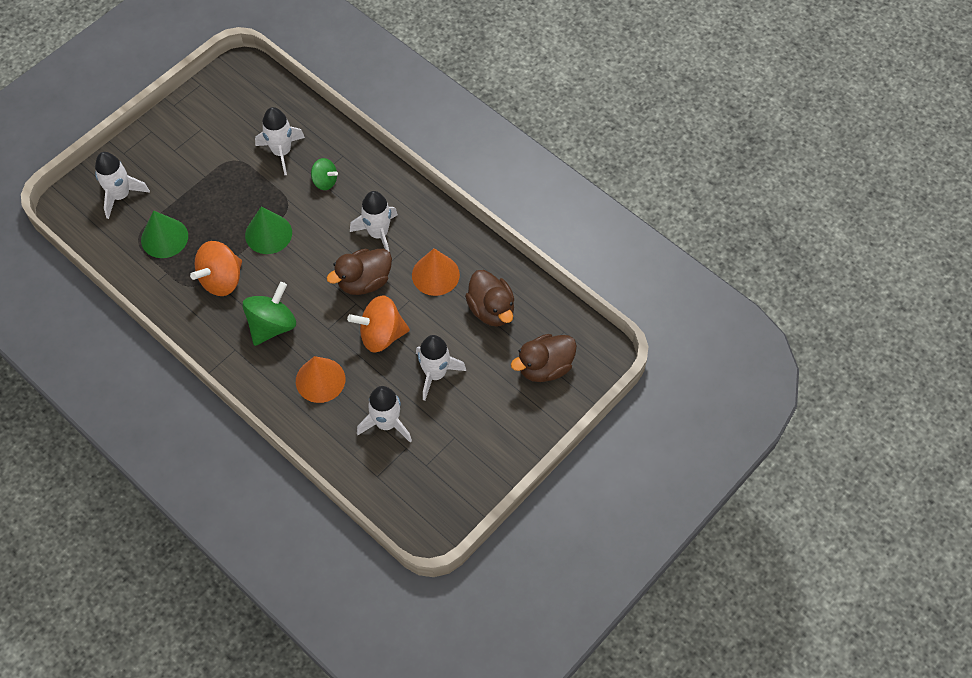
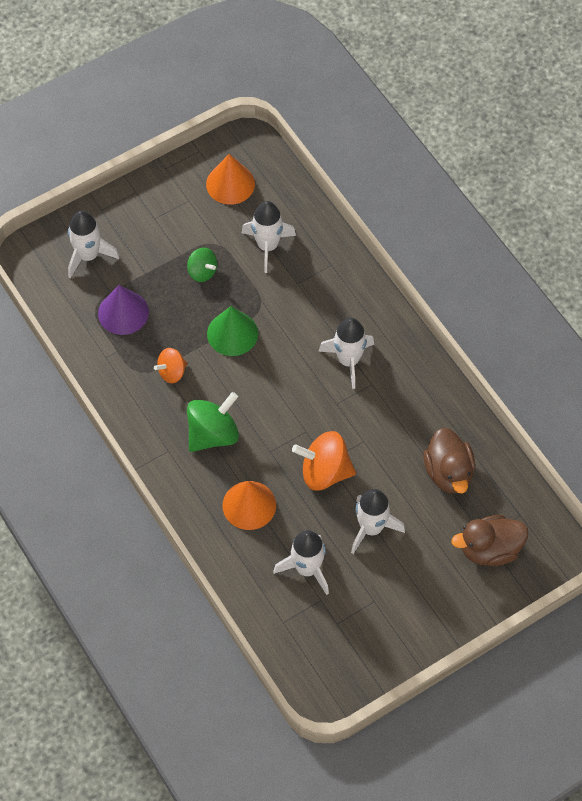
camera: 15 degrees right, 0 degrees up
green cone [141,210,188,258] -> purple cone [98,285,149,335]
orange spinning top [190,241,242,296] -> orange spinning top [154,348,187,383], size x0.59
green spinning top [311,158,338,190] -> green spinning top moved to [187,247,217,282]
brown duck [327,249,392,295] -> none
orange cone [412,248,460,296] -> orange cone moved to [206,154,255,205]

